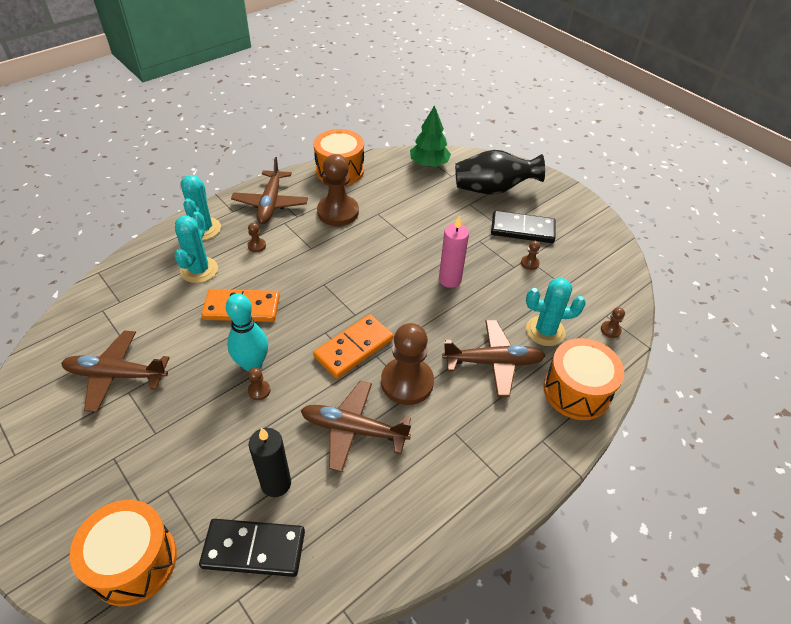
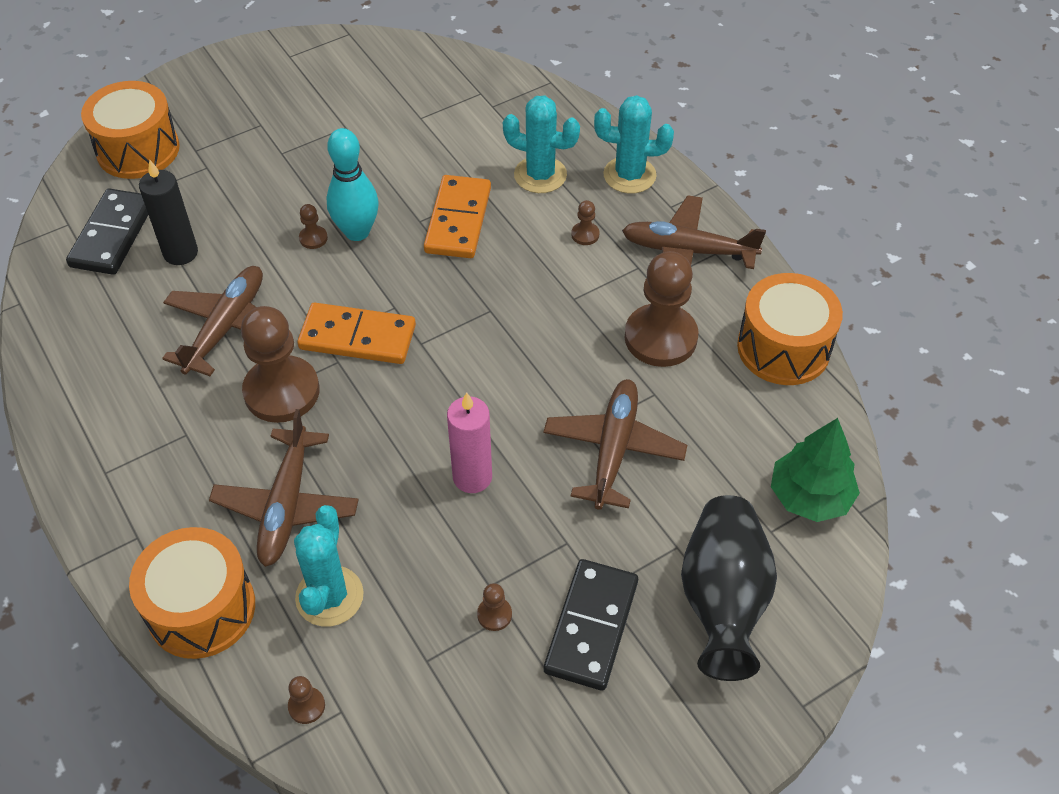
camera: 100 degrees right, 5 degrees up
brown plane [61,330,170,412] -> brown plane moved to [543,379,687,510]
orange domino [313,314,393,378] -> orange domino turned 45 degrees counterclockwise [297,303,416,364]

